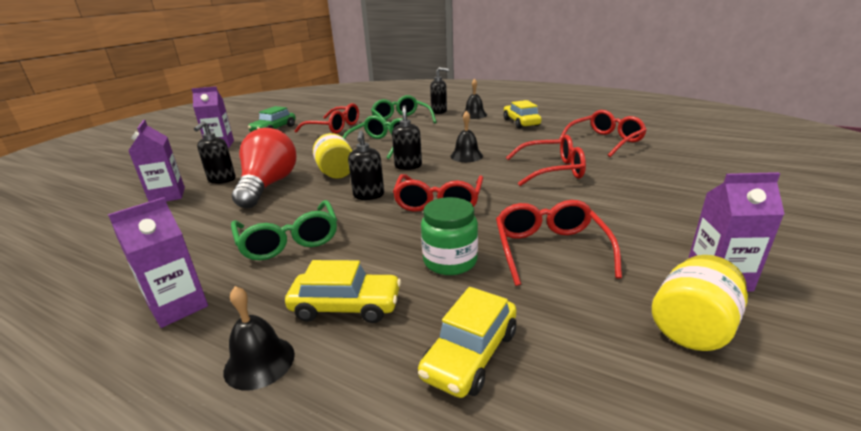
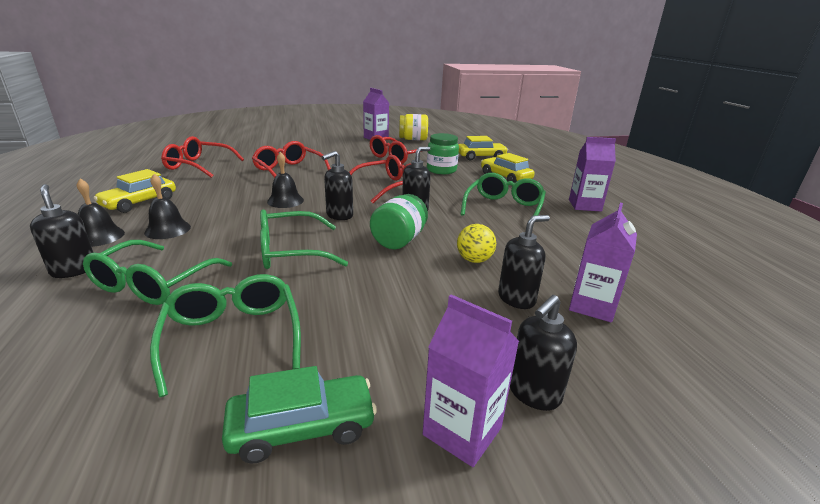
camera: 135 degrees left, 0 degrees up
black bell [223,286,295,390] -> black bell moved to [144,174,191,239]
red light bulb [232,128,297,208] -> yellow ball [457,224,496,263]
red glasses [295,103,359,134] -> green glasses [150,274,301,397]
yellow jar [313,133,353,179] -> green jar [370,194,428,249]
none -> black soap dispenser [510,295,577,411]

